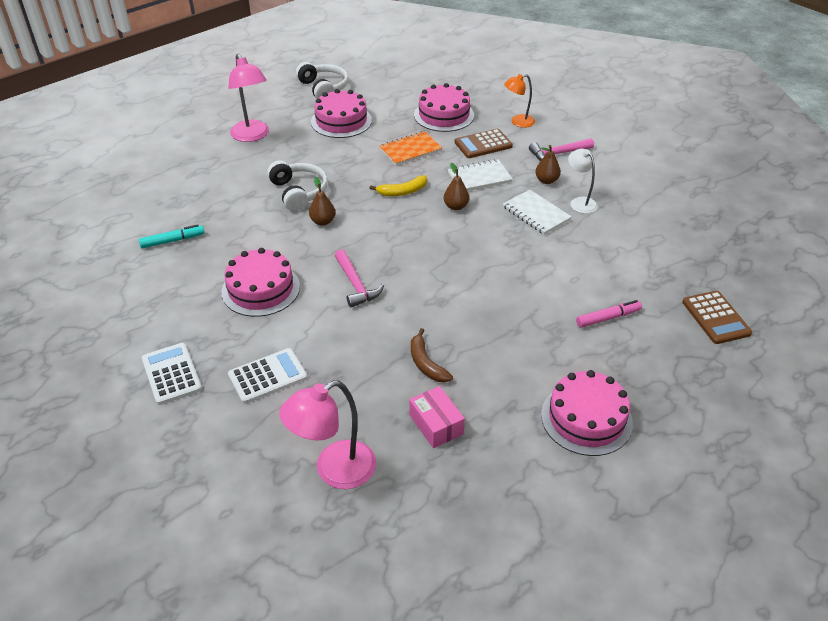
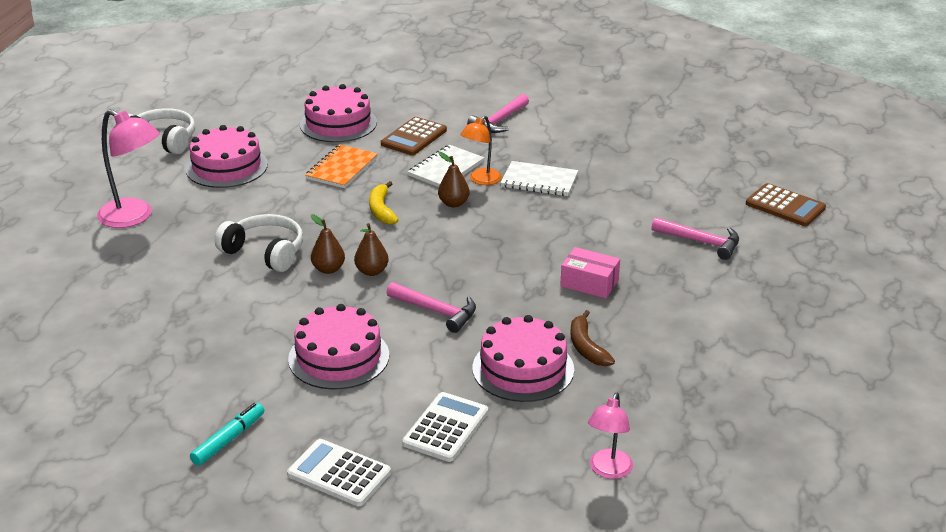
camera: 35 degrees left, 10 degrees down
turquoise marker [139,224,205,249] -> turquoise marker moved to [190,403,264,466]
pink lamp [279,380,376,489] -> pink lamp [588,393,633,479], size x0.62
yellow banana [370,175,427,196] -> yellow banana turned 135 degrees clockwise [369,181,398,225]
pink box [409,386,465,448] -> pink box moved to [560,247,620,299]
brown banana [411,328,453,383] -> brown banana turned 45 degrees clockwise [570,310,615,366]
orange lamp [504,74,535,128] -> orange lamp moved to [460,116,502,185]
brown pear [535,145,561,184] -> brown pear moved to [354,223,389,276]
pink cake [541,370,633,456] -> pink cake moved to [472,315,574,402]
white lamp [568,149,598,214] -> none
pink marker [576,300,642,328] -> pink hammer [651,217,739,260]

